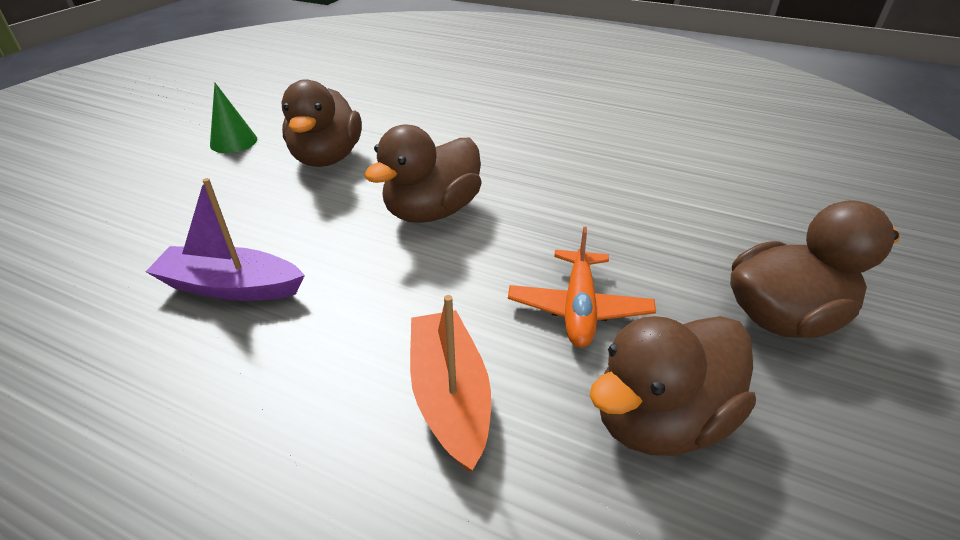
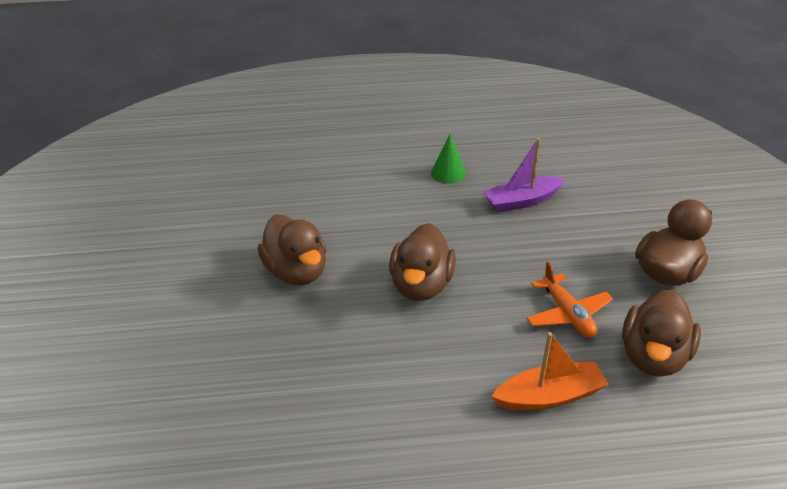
camera: 30 degrees left, 0 degrees up
purple boat [145,178,305,301] -> purple boat moved to [483,138,566,213]
green cone [210,83,257,153] -> green cone moved to [431,134,466,184]
orange boat [410,295,491,471] -> orange boat turned 120 degrees clockwise [491,332,608,410]

